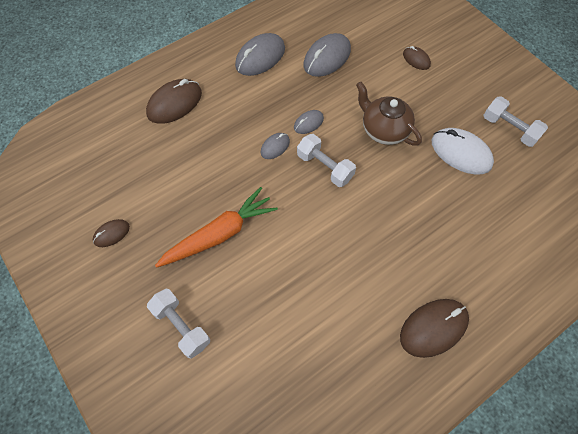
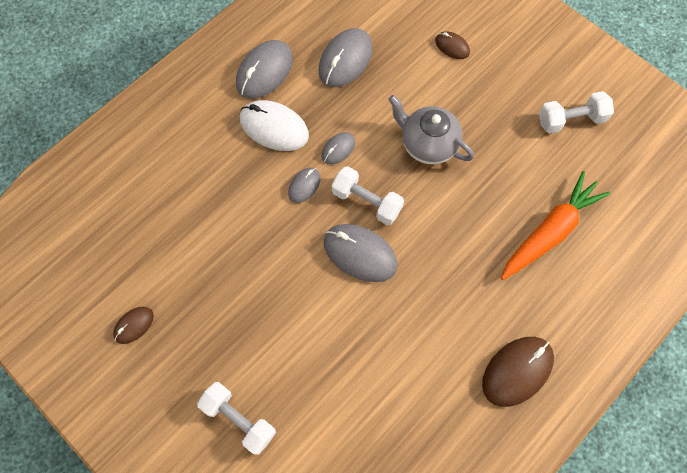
camera: 10 degrees left, 5 degrees up
brown mouse [146,79,202,124] -> none
orange carrot [155,187,278,268] -> orange carrot moved to [501,171,610,280]
brown teapot [356,81,422,146] -> grey teapot [388,95,474,164]
white mouse [432,128,494,174] -> white mouse moved to [240,100,309,151]
white dumbbell [483,96,548,147] -> white dumbbell turned 45 degrees counterclockwise [539,91,614,134]
none -> grey mouse [324,224,397,282]

